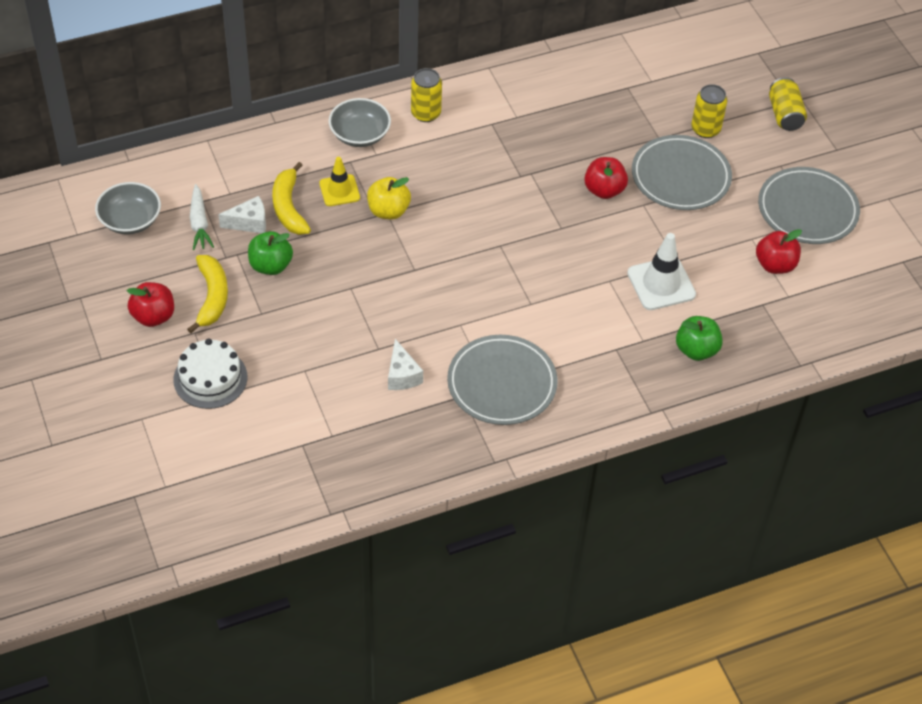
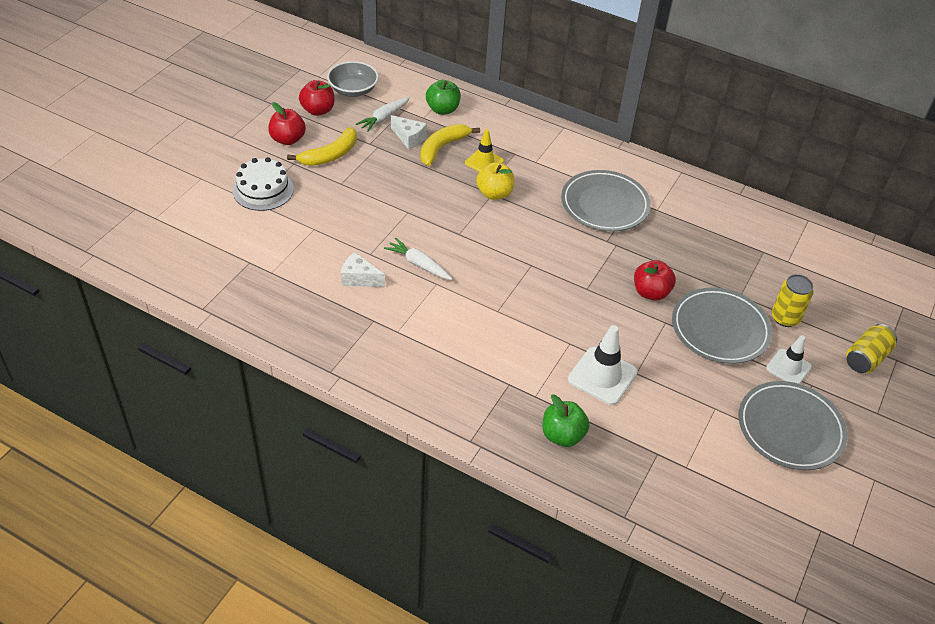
camera: 50 degrees right, 5 degrees down
green apple [248,231,293,275] -> green apple moved to [426,80,461,115]
grey bowl [329,98,391,147] -> none
white cheese [388,339,423,390] -> white cheese turned 75 degrees clockwise [341,252,385,287]
yellow can [411,68,442,122] -> none
grey plate [447,335,558,425] -> grey plate moved to [561,170,651,231]
red apple [756,229,802,274] -> red apple moved to [299,80,335,116]
none -> white carrot [384,238,452,280]
none -> white traffic cone [766,335,812,384]

